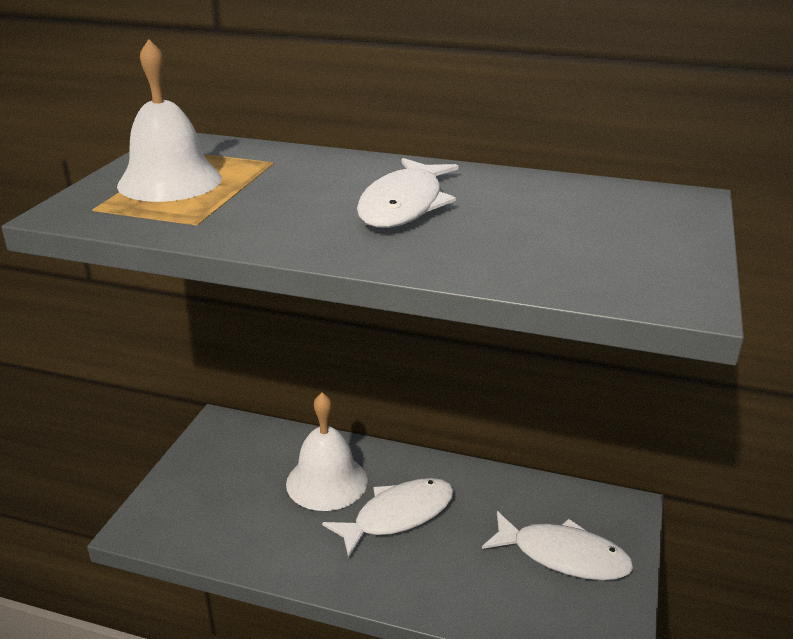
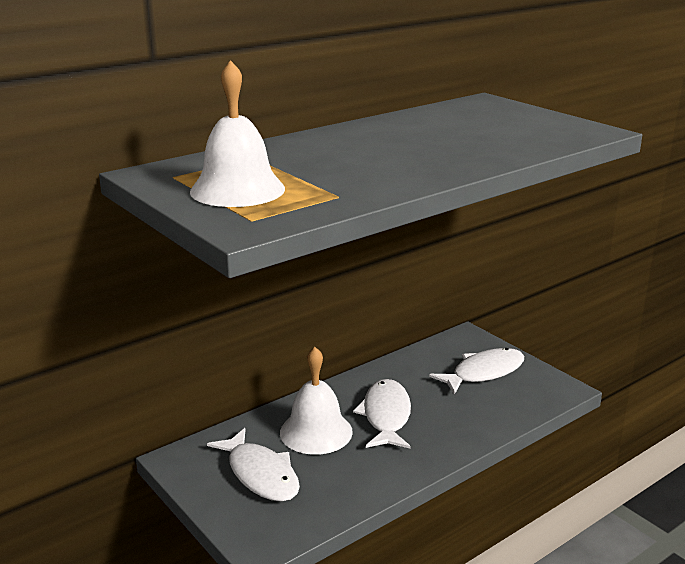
camera: 55 degrees left, 5 degrees down
white fish [357,158,458,228] -> white fish moved to [207,428,300,502]

